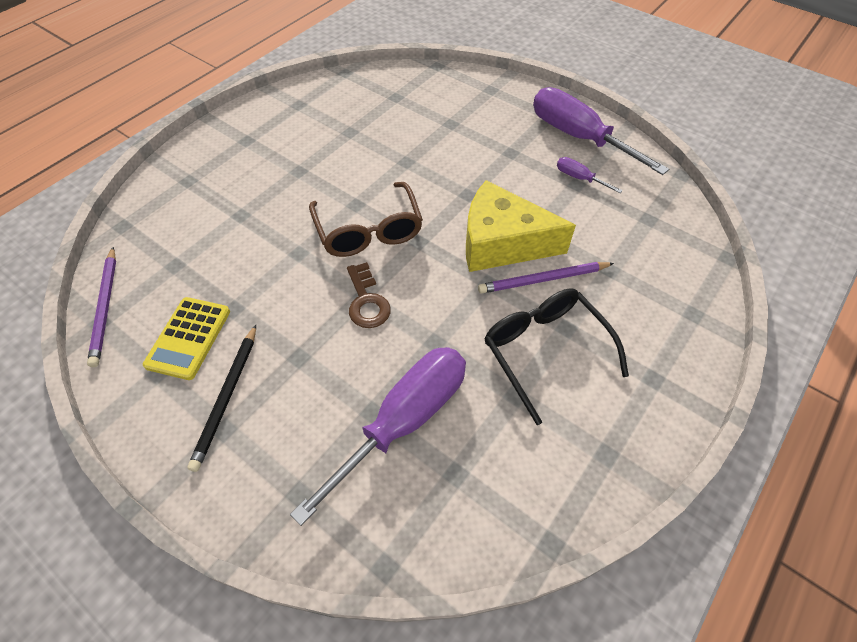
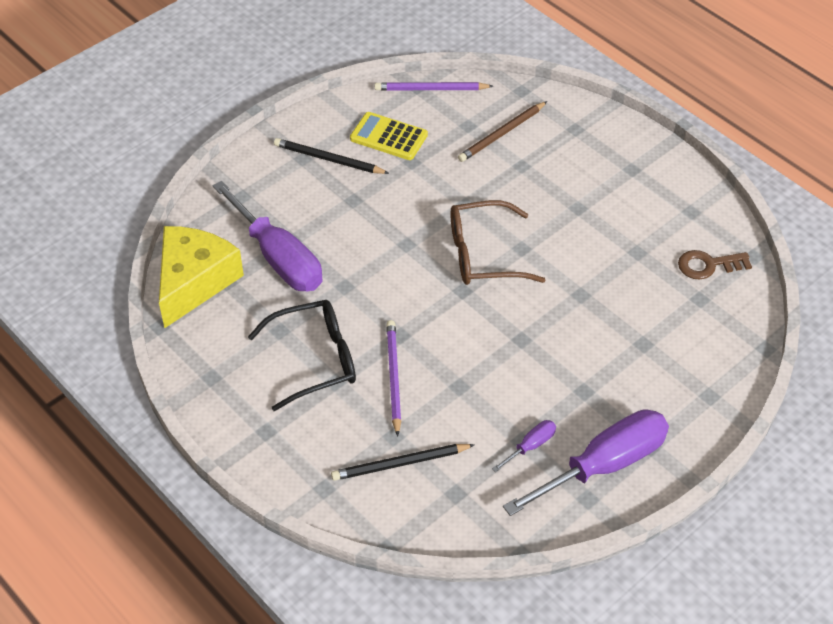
camera: 100 degrees right, 5 degrees down
brown key [347,262,391,328] -> brown key moved to [678,250,752,280]
yellow cheese [466,180,576,272] -> yellow cheese moved to [159,226,244,328]
none -> black pencil [331,444,474,481]
none -> brown pencil [458,101,547,162]

